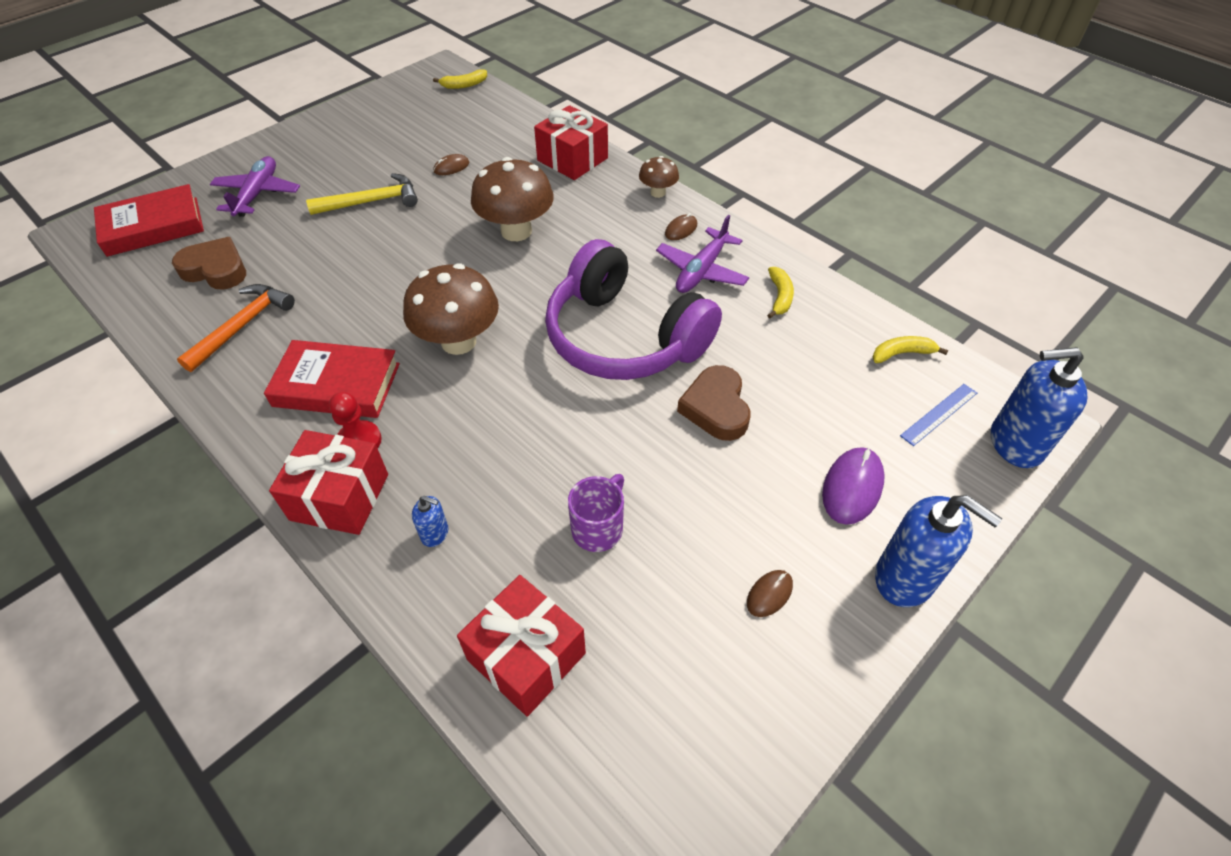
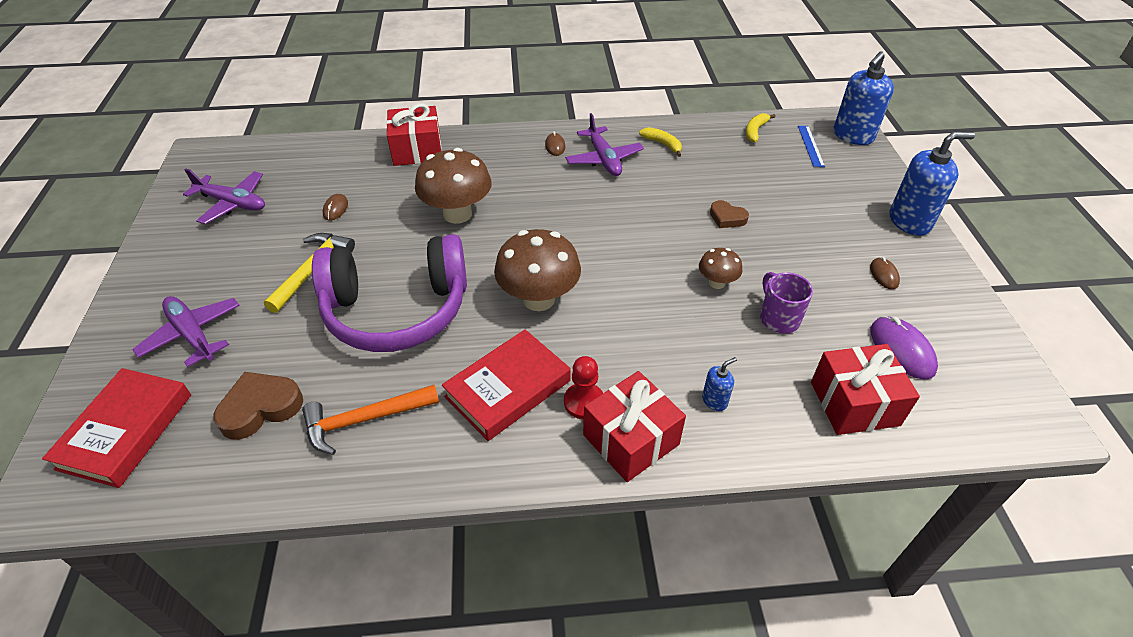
camera: 50 degrees left, 5 degrees down
orange hammer [177,284,295,372] -> orange hammer turned 90 degrees counterclockwise [302,385,439,455]
yellow banana [433,69,487,89] -> none
purple headphones [545,239,722,380] -> purple headphones moved to [312,234,467,352]
brown mushroom [639,156,679,198] -> brown mushroom moved to [699,248,742,289]
brown heart [677,365,750,441] -> brown heart [710,200,749,228], size x0.62
purple mouse [822,447,885,525] -> purple mouse moved to [870,316,938,379]
none -> purple plane [183,169,265,224]

